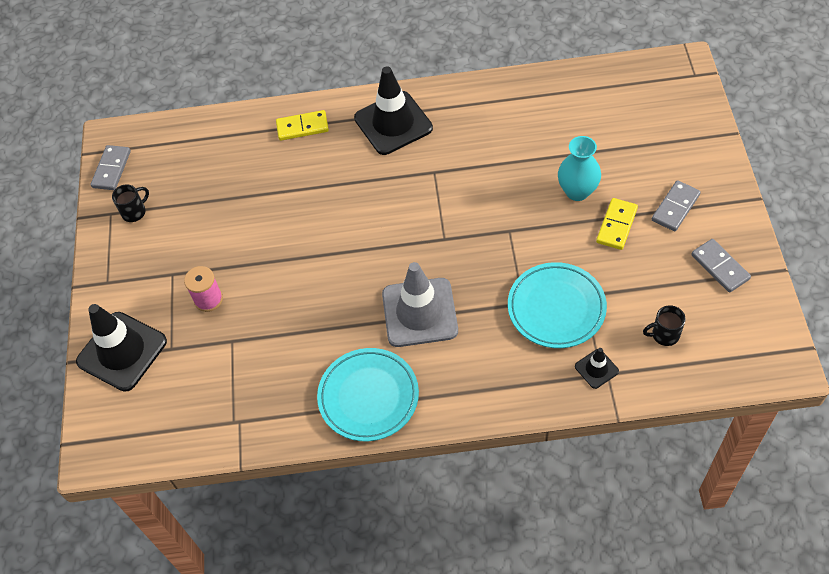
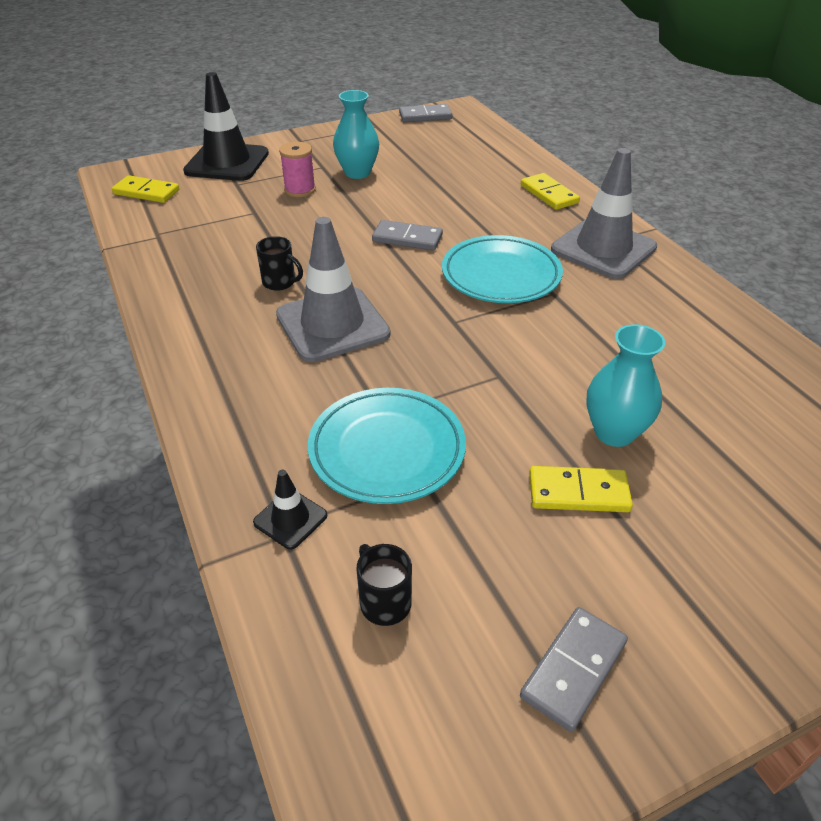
camera: 65 degrees right, 15 degrees down
black mug [112,184,149,222] -> black mug moved to [256,236,303,291]
turquoise plate [317,348,419,441] -> turquoise plate moved to [442,235,563,303]
black traffic cone [354,67,433,155] -> grey traffic cone [551,148,657,279]
grey domino [652,180,701,231] -> grey domino moved to [372,220,443,251]
none -> yellow domino [112,175,179,203]
none -> turquoise vase [333,90,379,179]

